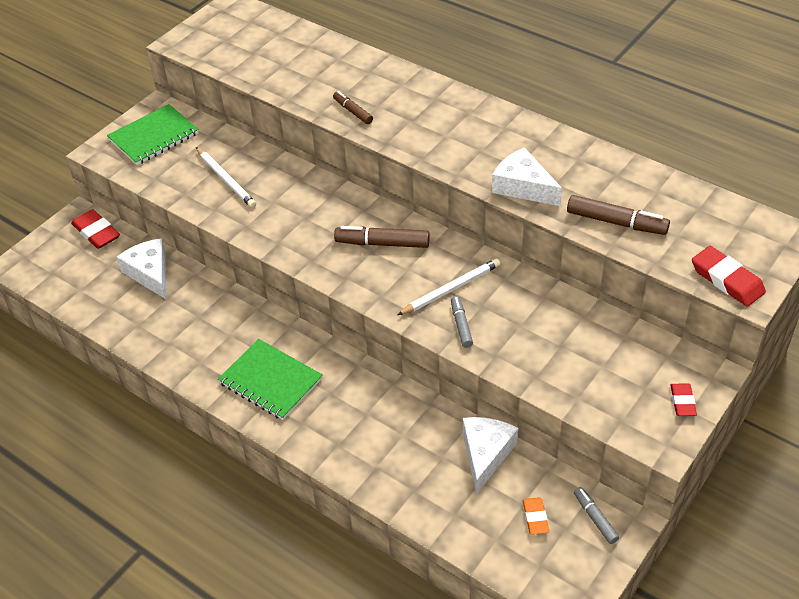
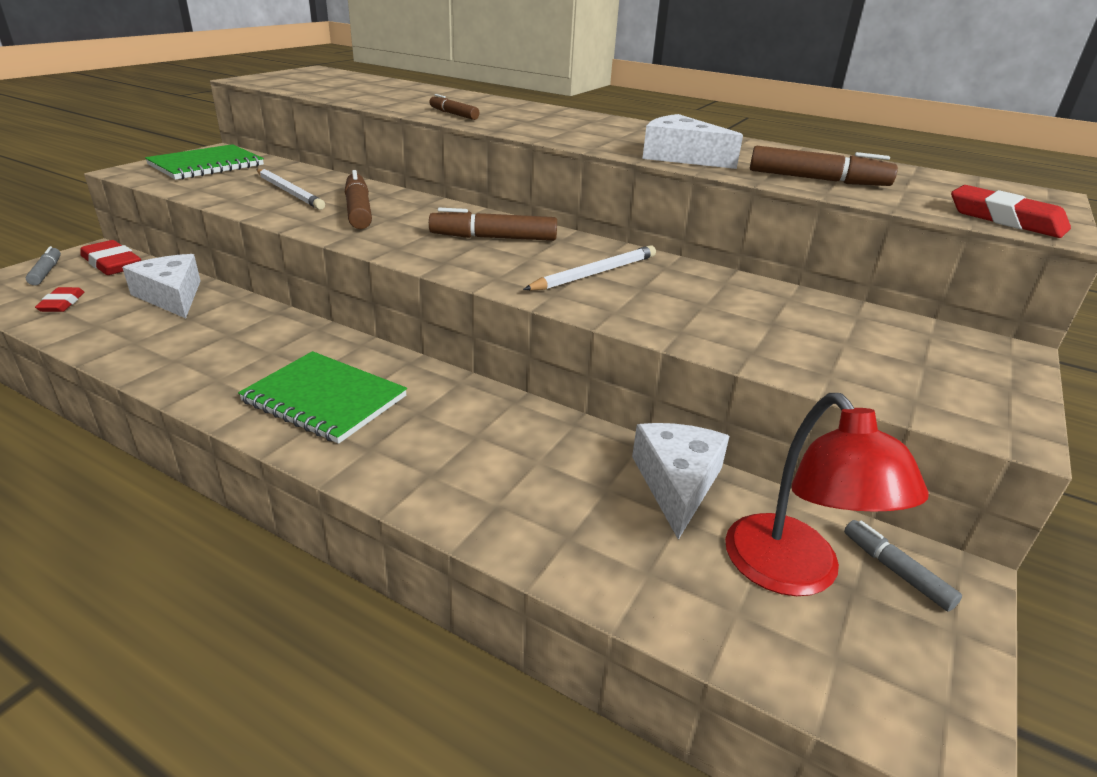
camera: 10 degrees left, 15 degrees down
grey marker [451,296,473,348] -> grey marker moved to [26,246,61,285]
orange eraser [523,497,549,535] -> red lamp [725,393,929,596]
red eraser [670,384,697,416] -> red eraser moved to [35,287,84,312]
none -> brown marker [345,170,372,229]

